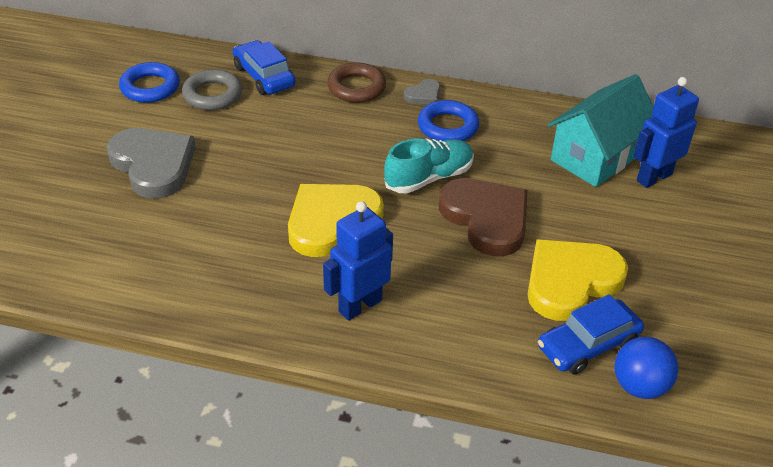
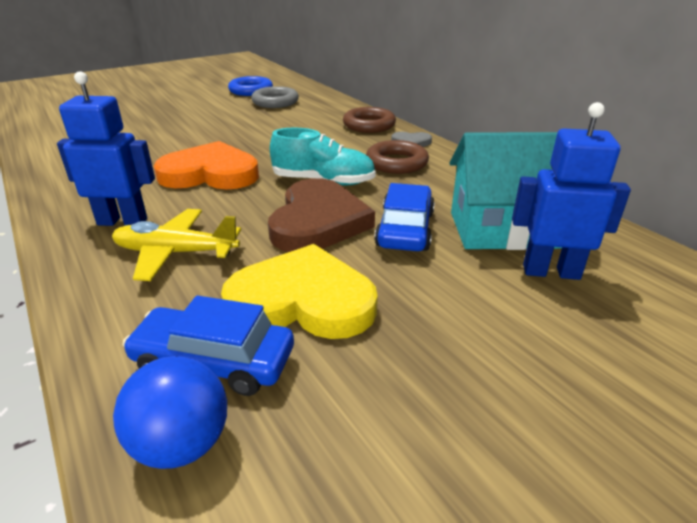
camera: 45 degrees right, 10 degrees down
grey heart [107,128,196,199] -> none
blue car [233,40,296,95] -> blue car moved to [374,183,435,251]
yellow heart [288,184,384,257] -> orange heart [154,141,259,190]
blue ring [418,100,479,141] -> brown ring [366,140,429,174]
none -> yellow plane [112,209,241,281]

